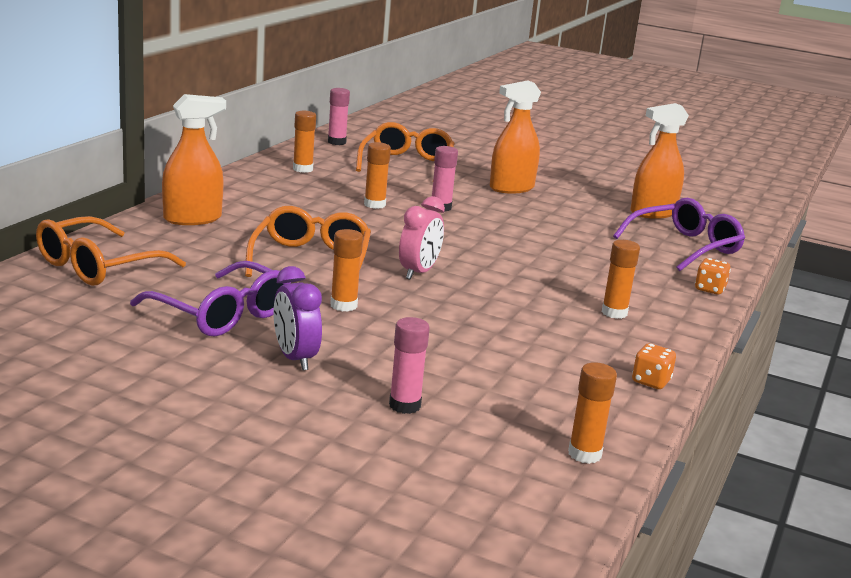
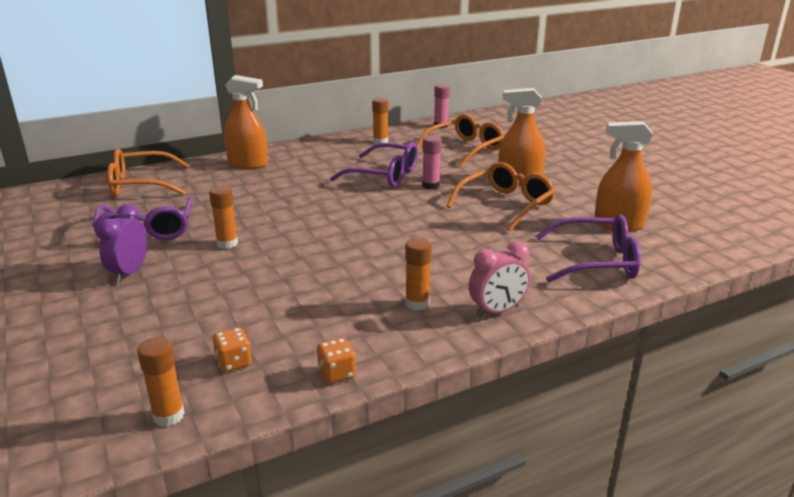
camera: 40 degrees right, 5 degrees up
orange glasses [245,206,371,277] -> orange glasses moved to [446,162,555,231]
orange glue stick [364,142,391,209] -> purple glasses [330,142,418,187]
pink glue stick [389,317,430,414] -> none
pink clock [399,196,445,280] -> pink clock moved to [469,241,531,317]
orange dice [695,258,731,295] -> orange dice moved to [212,327,252,372]

